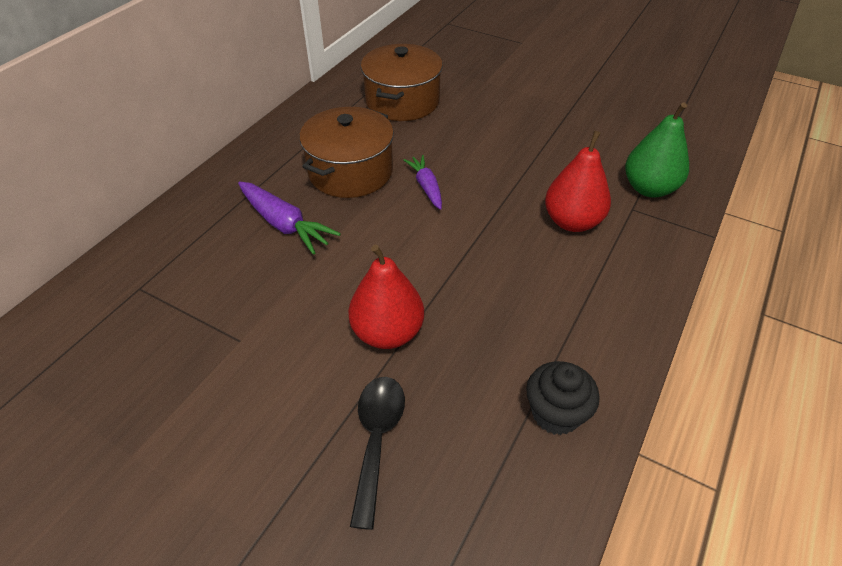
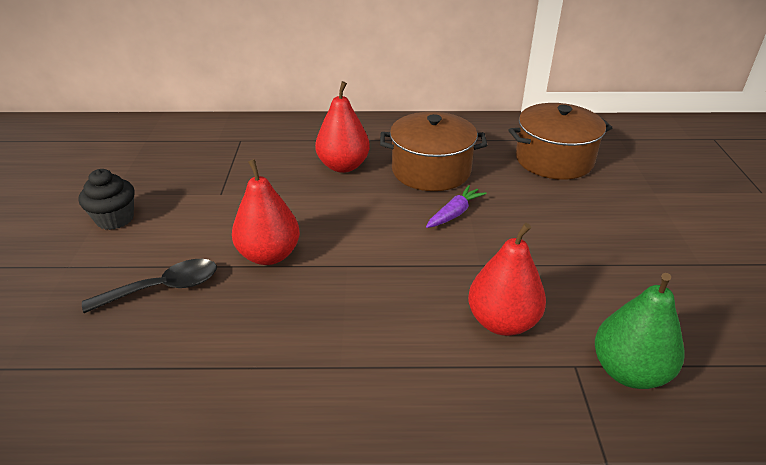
camera: 60 degrees right, 10 degrees down
purple carrot [238,181,341,255] -> red pear [315,81,370,173]
black cupcake [526,361,600,435] -> black cupcake moved to [79,169,135,230]

